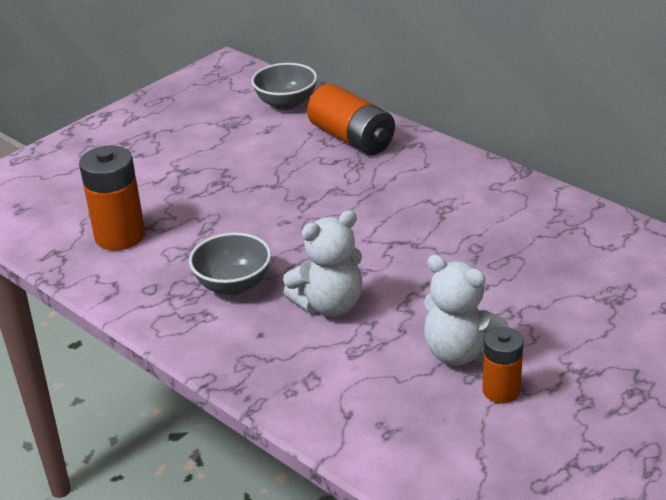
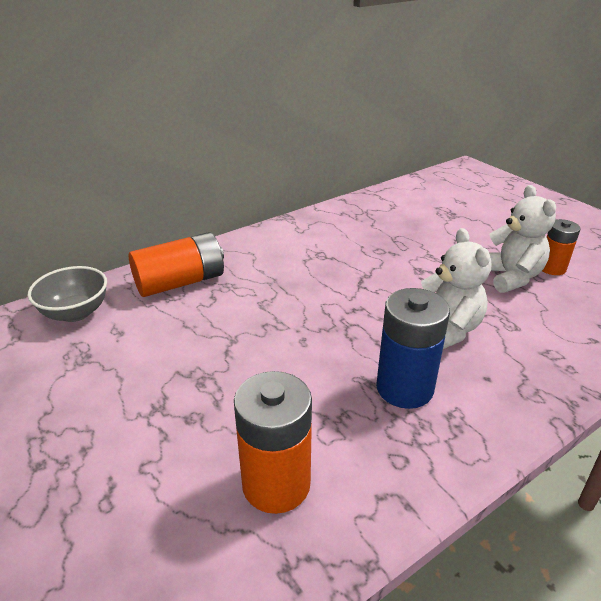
camera: 80 degrees left, 0 degrees up
grey bowl [189,233,271,295] -> blue battery [376,288,450,409]
white teddy bear [424,254,509,366] -> white teddy bear turned 60 degrees counterclockwise [489,185,556,293]

